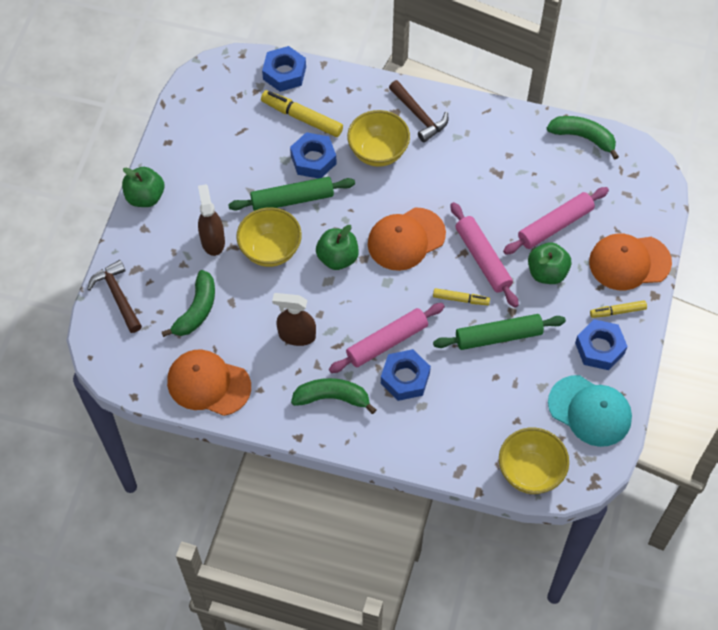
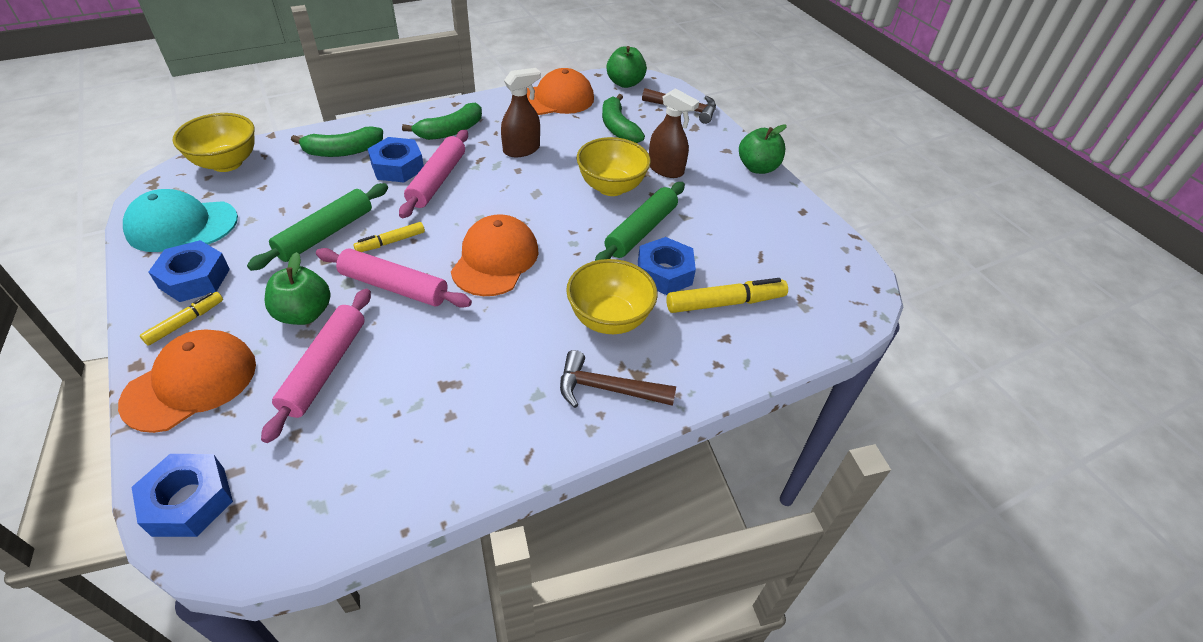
camera: 135 degrees right, 15 degrees down
blue nut [262,46,306,92] -> blue nut moved to [132,454,233,537]
green apple [316,225,359,270] -> green apple moved to [607,46,647,88]
green banana [547,116,619,160] -> green banana moved to [291,126,383,157]

